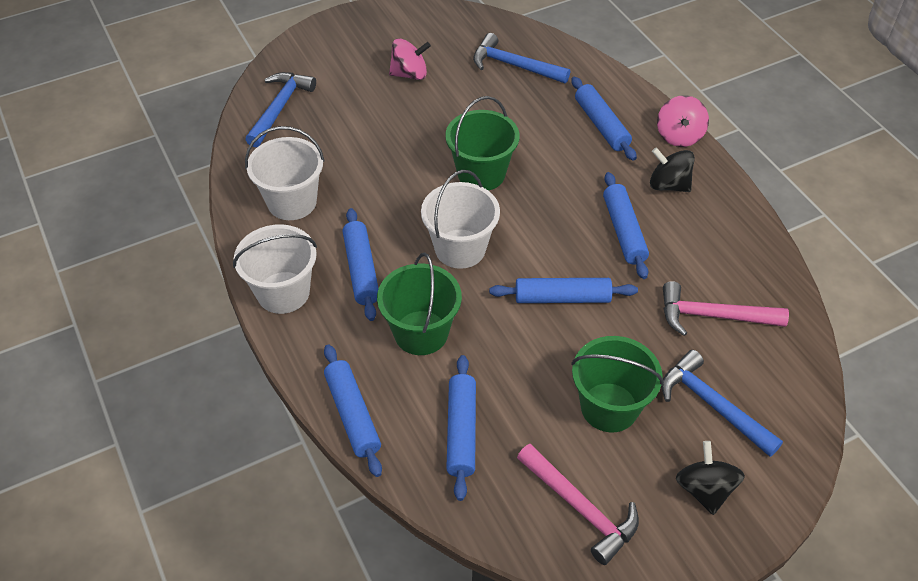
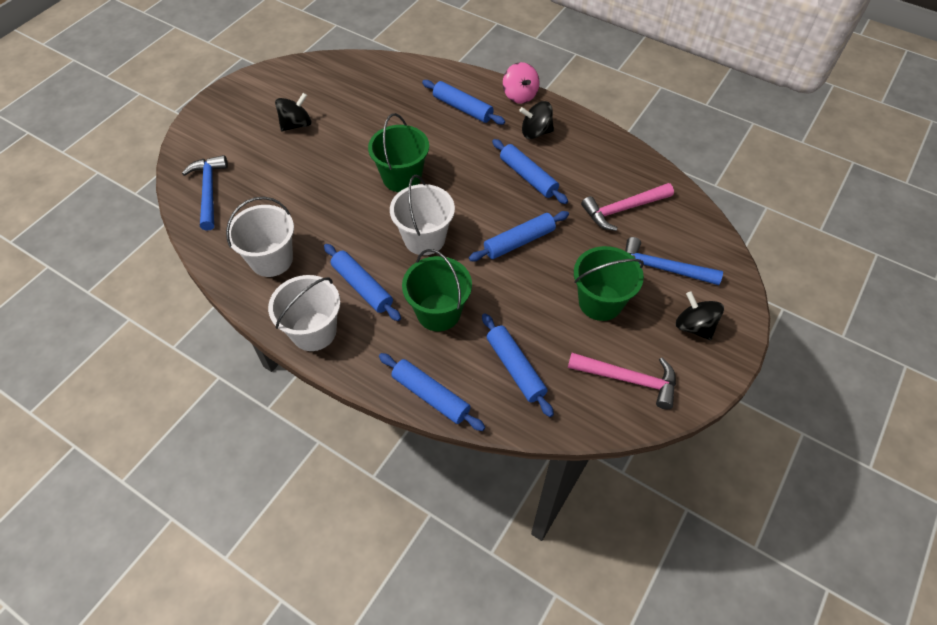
camera: 30 degrees left, 5 degrees up
pink spinning top [389,38,431,80] -> black spinning top [275,93,312,131]
blue hammer [473,33,570,83] -> none

